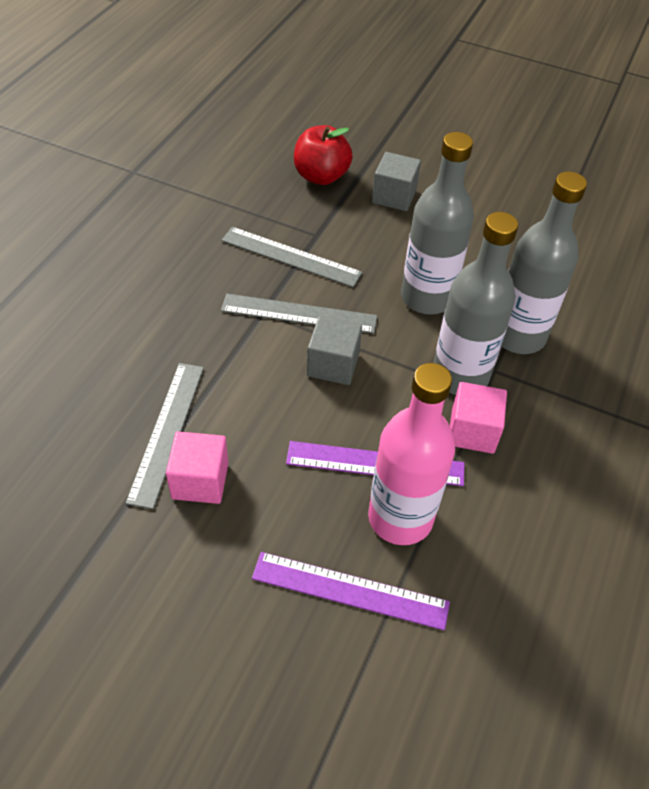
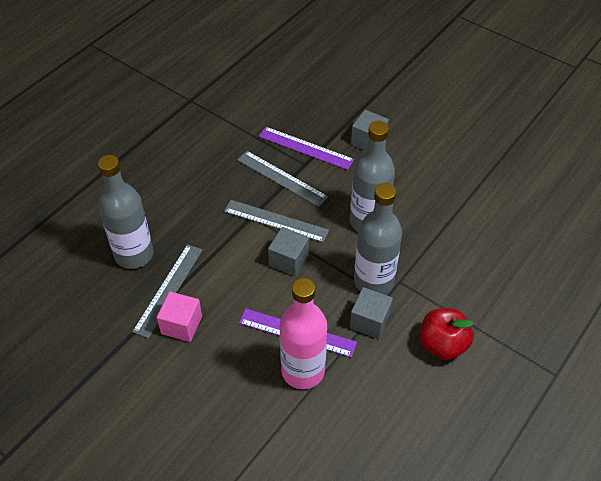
camera: 15 degrees right, 0 degrees up
purple ruler [252,552,450,630] -> purple ruler moved to [259,127,354,170]
red apple [294,125,353,185] -> red apple moved to [420,308,474,360]
pink cube [450,382,507,454] -> grey cube [350,287,393,339]
grey bottle [502,171,587,354] -> grey bottle moved to [98,155,153,269]

